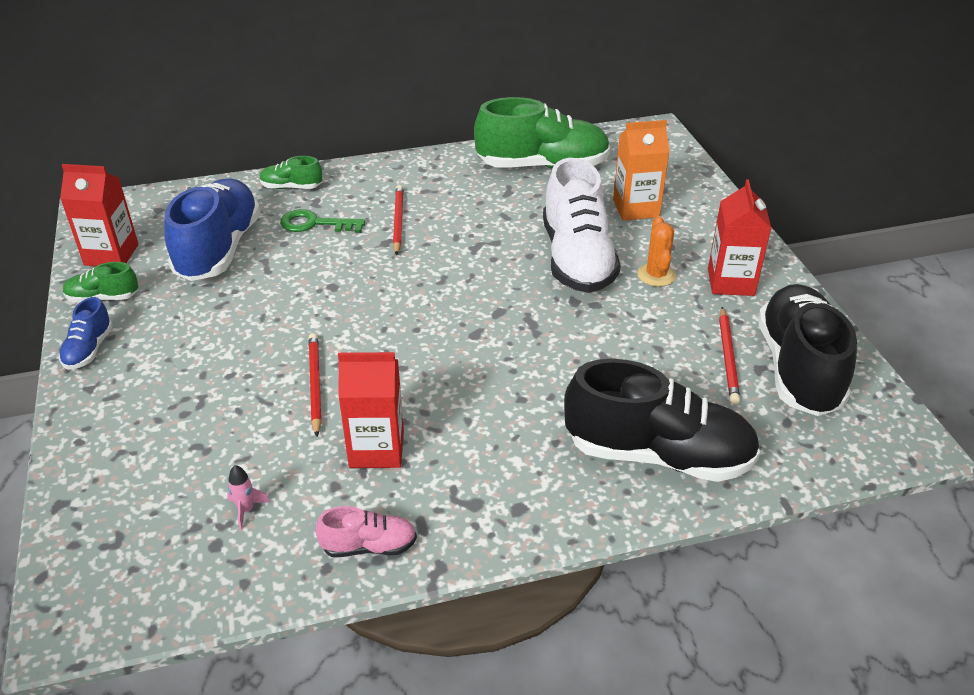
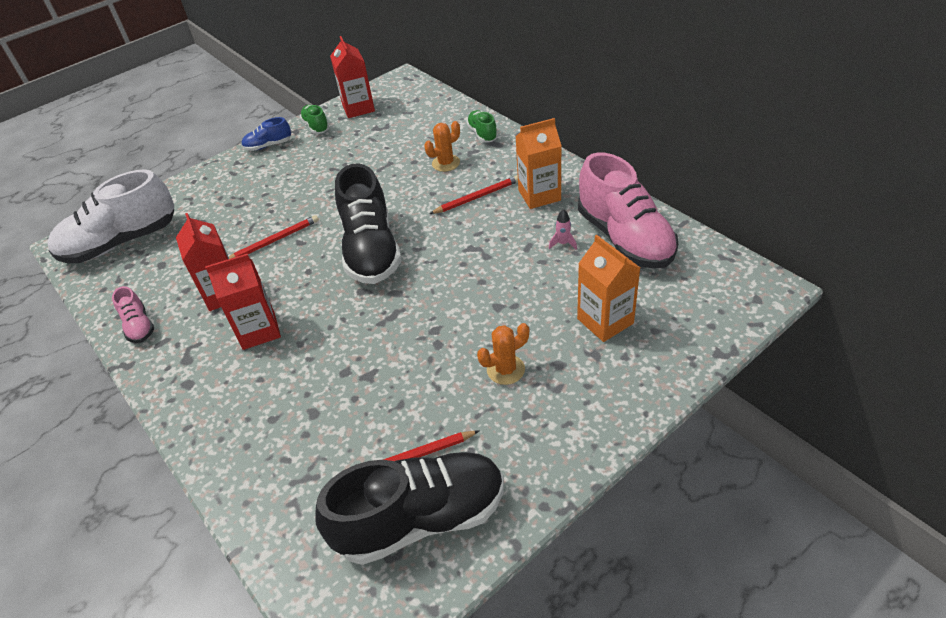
camera: 70 degrees right, 5 degrees up
blue shoe [164,179,261,281] -> none
pink rocket [227,465,270,530] -> pink rocket moved to [549,209,577,250]
green key [280,209,366,233] -> orange cactus [424,121,460,172]
green shoe [474,97,610,169] -> pink shoe [578,152,678,269]
white shoe [543,158,621,293] -> white shoe moved to [48,169,174,263]
black shoe [564,359,761,482] -> black shoe moved to [335,163,402,284]
red carton [708,179,771,296] -> red carton moved to [205,254,281,350]
none -> orange carton [515,118,561,209]

